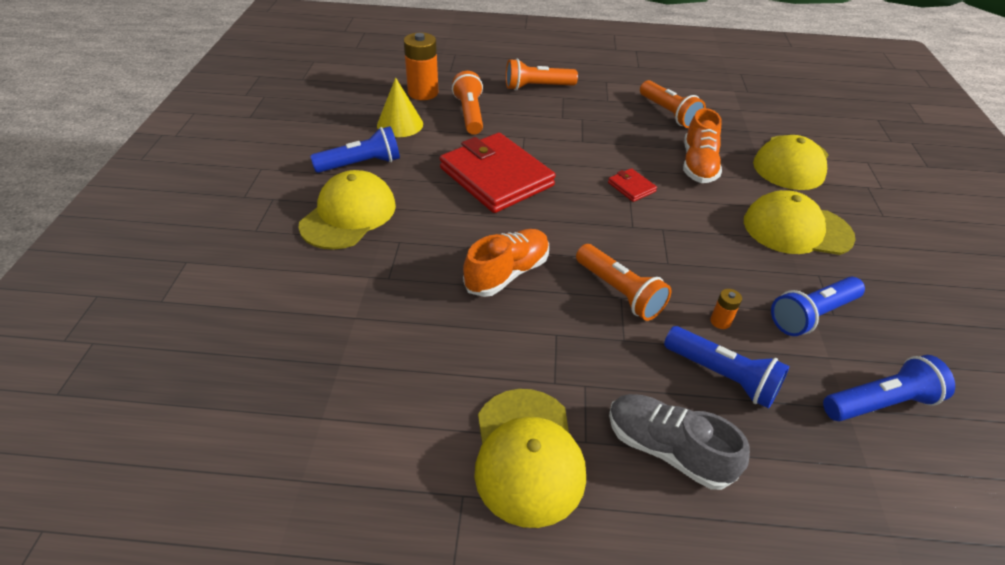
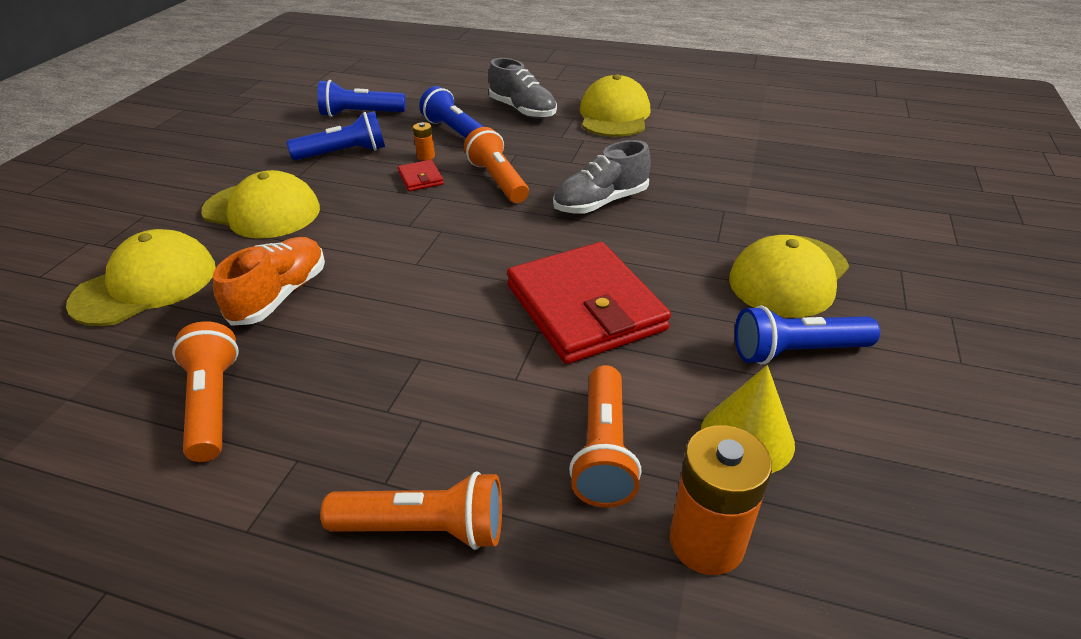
camera: 165 degrees left, 5 degrees down
orange shoe [463,229,549,297] -> grey shoe [553,140,651,214]
red wallet [608,168,657,202] -> red wallet moved to [398,160,444,191]

